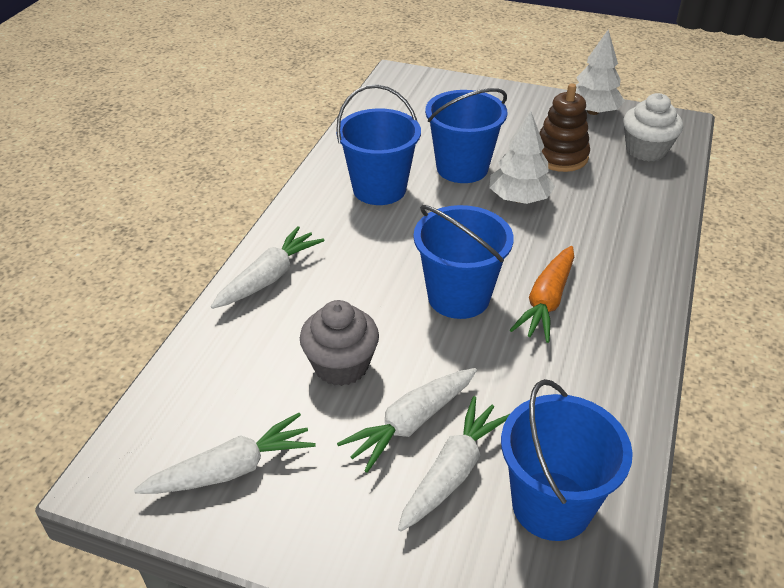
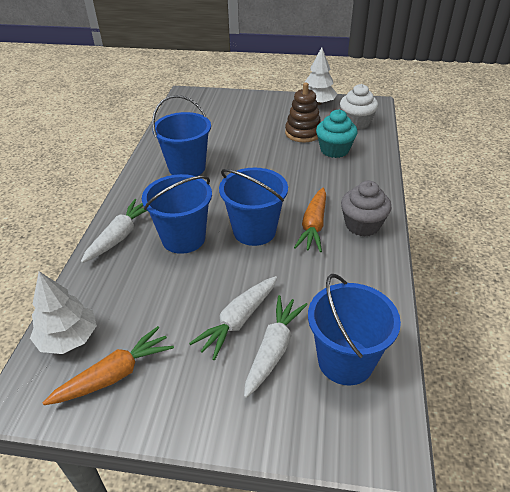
camera: 10 degrees left, 0 degrees up
white carrot [134,413,315,494] -> orange carrot [43,326,174,405]
grey cupcake [300,300,379,386] -> grey cupcake moved to [341,181,392,236]
blue bucket [425,88,507,183] -> blue bucket moved to [142,174,212,254]
white tree [489,111,555,204] -> white tree moved to [30,271,97,354]
none -> turquoise cupcake [316,110,357,158]

